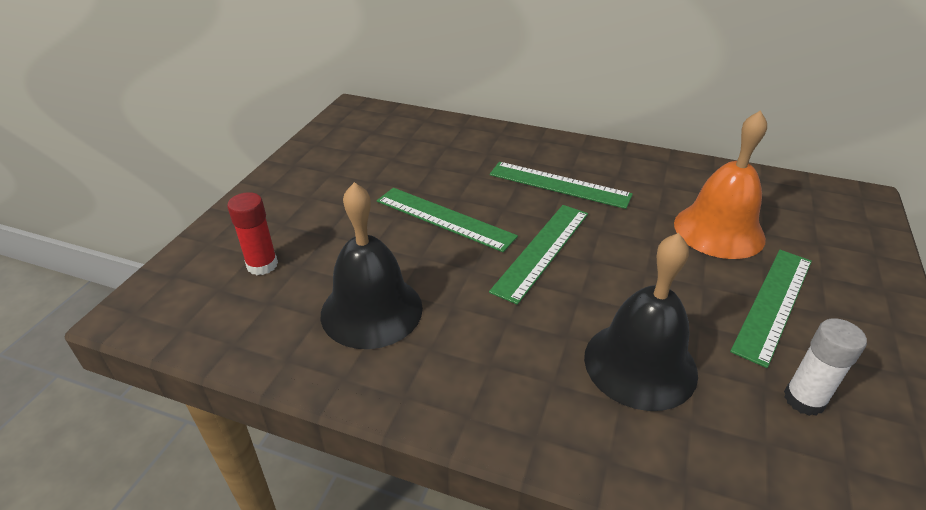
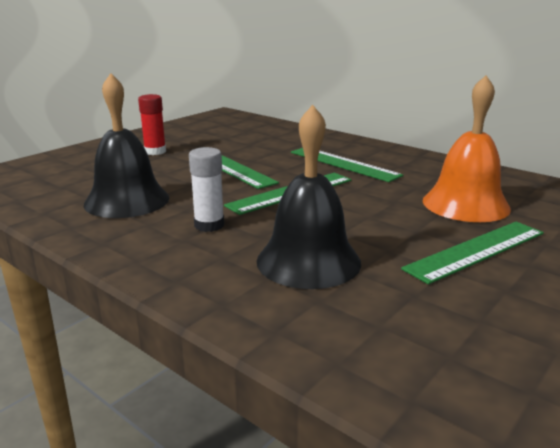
camera: 20 degrees right, 15 degrees down
red glue stick [227,192,278,275] -> red glue stick moved to [138,94,166,155]
white glue stick [784,318,867,416] -> white glue stick moved to [189,147,224,232]

